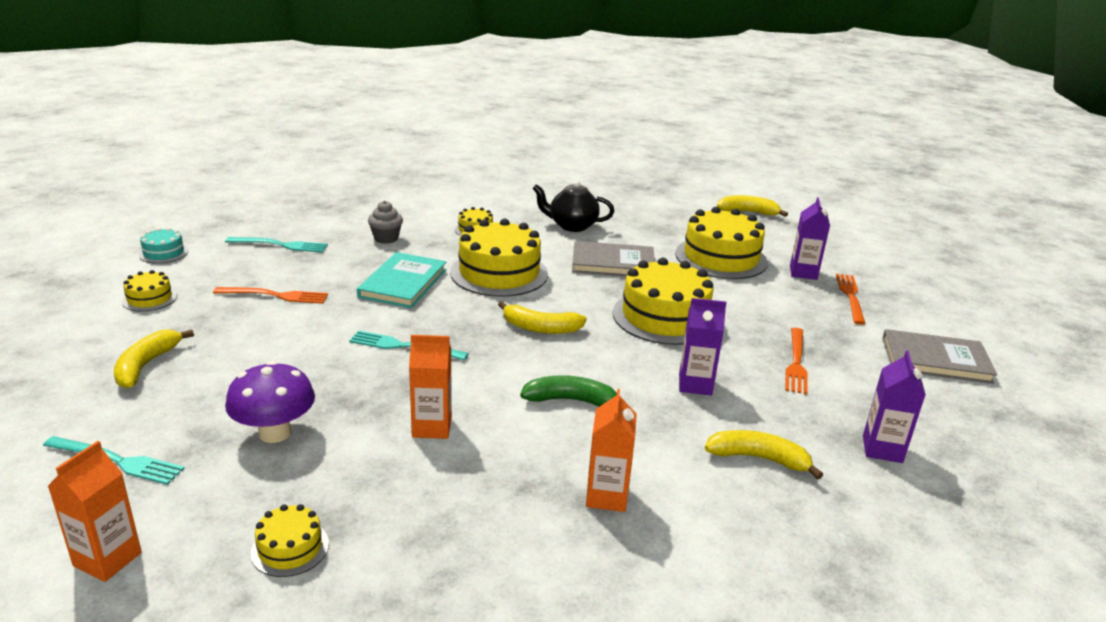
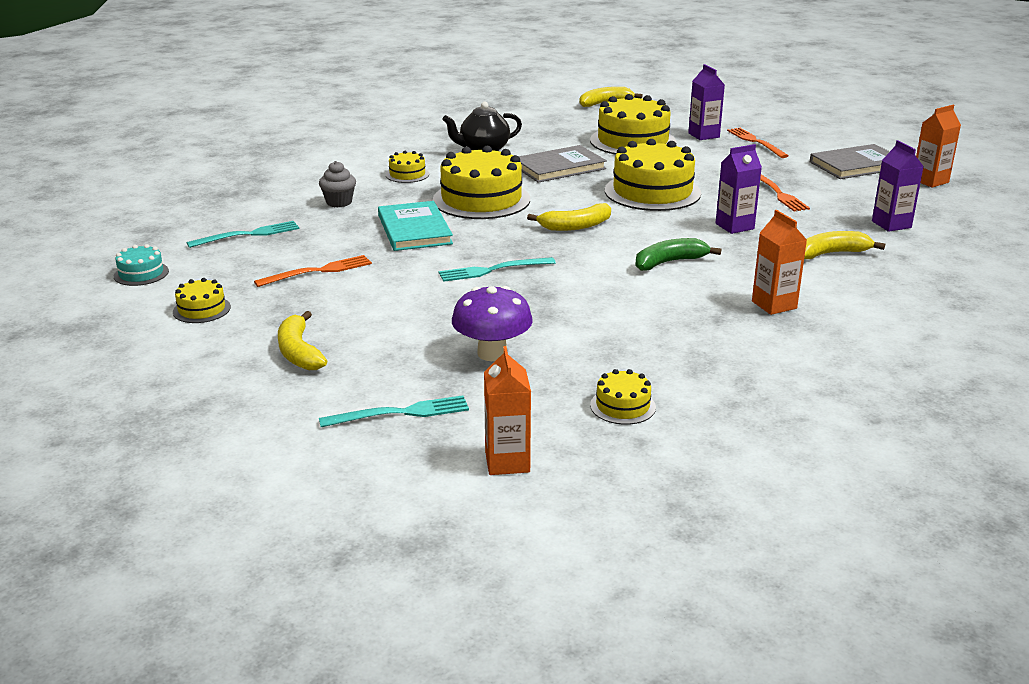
camera: 30 degrees left, 0 degrees up
orange carton [409,335,452,439] -> orange carton moved to [916,105,961,188]

